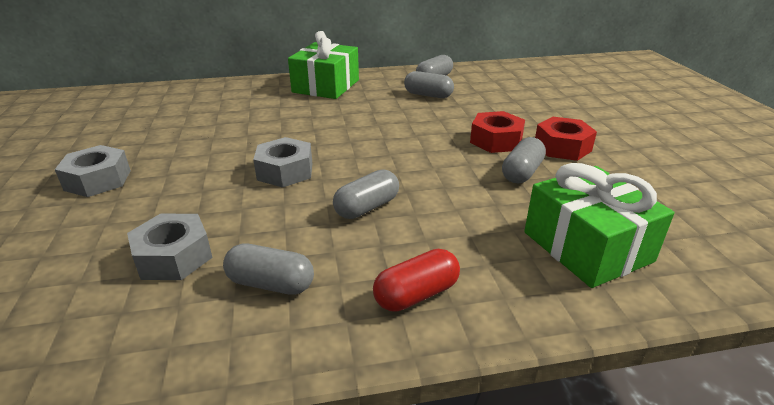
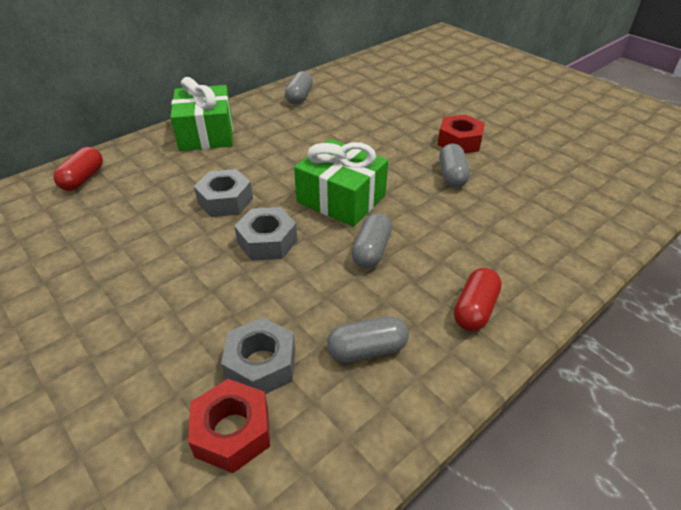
camera: 30 degrees left, 10 degrees up
grey nut [55,145,131,197] -> grey nut moved to [194,169,253,217]
grey capsule [404,71,454,98] -> none
red nut [470,111,525,153] -> red nut moved to [188,379,270,473]
green gift [524,163,674,288] -> green gift moved to [294,139,388,227]
none -> red capsule [53,147,103,191]

